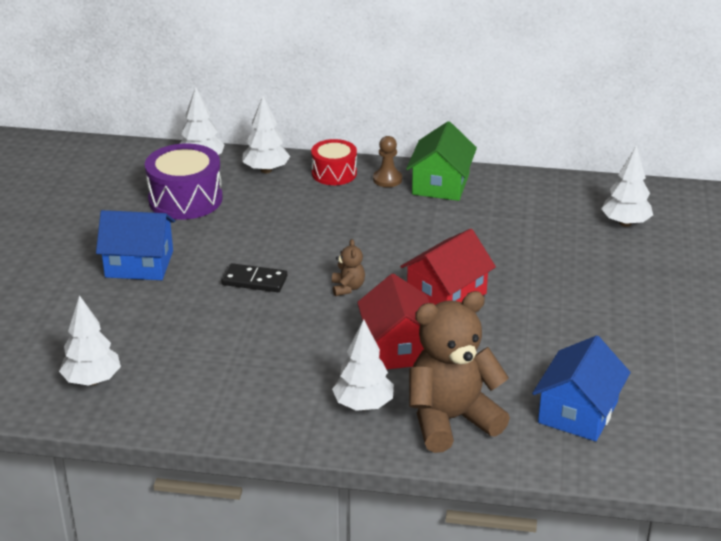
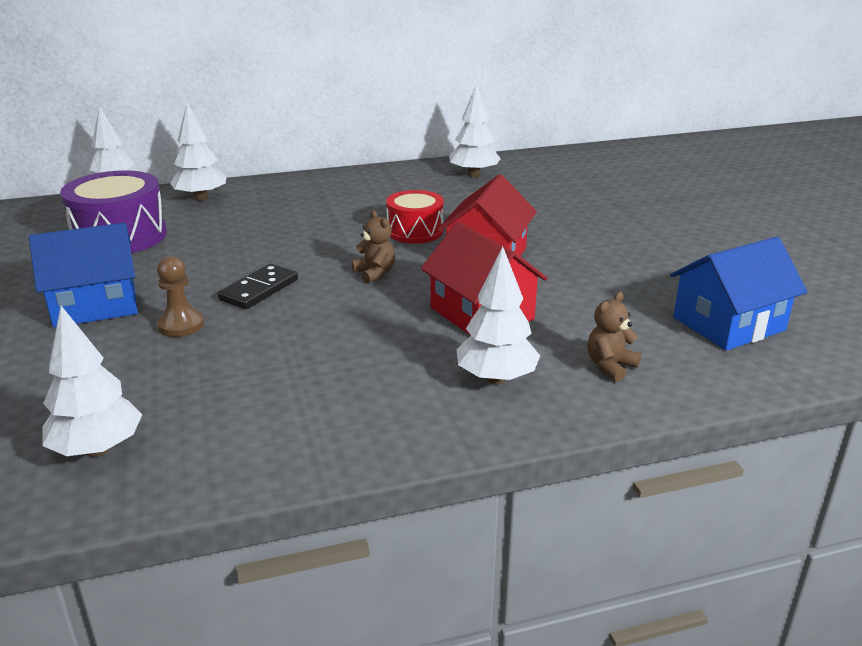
camera: 25 degrees left, 5 degrees down
black domino [221,263,287,292] -> black domino turned 45 degrees counterclockwise [218,264,298,309]
red drum [311,139,357,185] -> red drum moved to [386,190,444,243]
brown pawn [373,136,402,187] -> brown pawn moved to [157,256,204,337]
green house [406,121,477,201] -> none
brown teddy bear [409,291,510,453] -> brown teddy bear [587,291,641,382], size x0.42
blue house [532,335,631,441] -> blue house turned 60 degrees clockwise [670,237,807,351]
white tree [601,146,653,227] -> white tree moved to [449,84,501,177]

